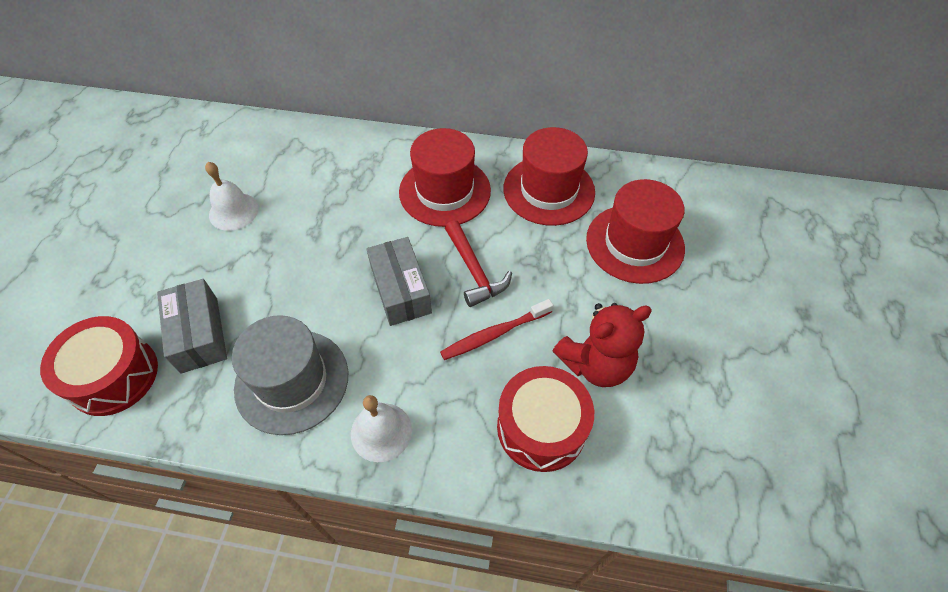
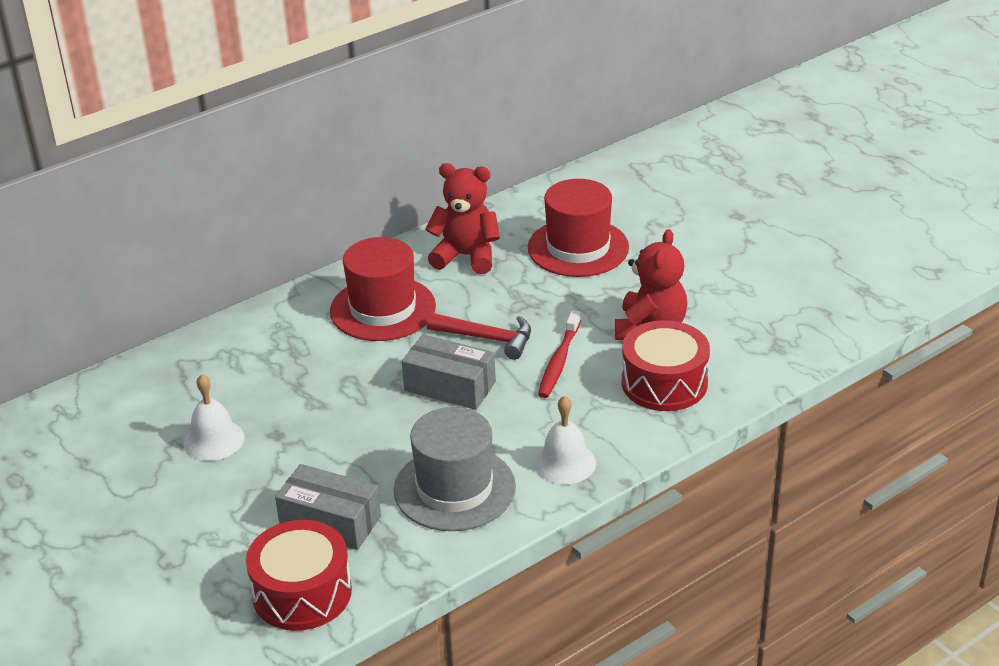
camera: 45 degrees left, 20 degrees down
red hat [503,127,595,226] -> red teddy bear [425,163,500,274]

